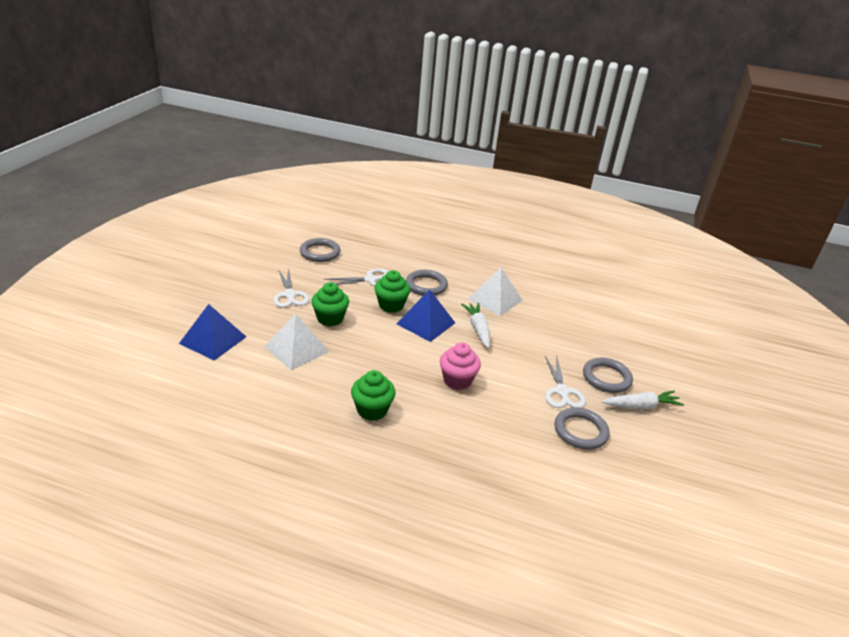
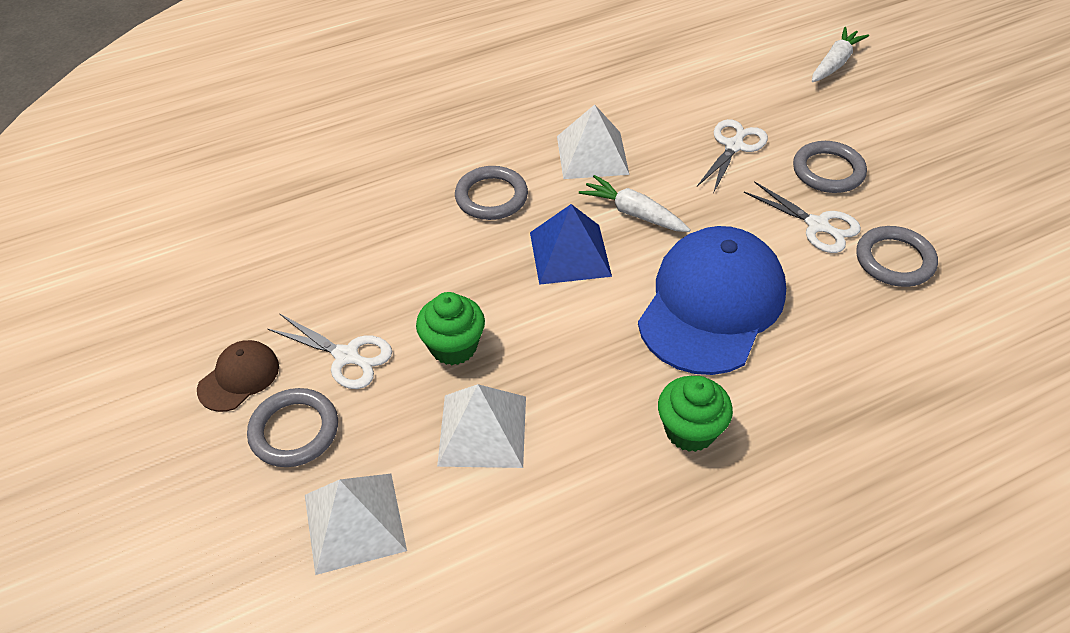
camera: 40 degrees left, 15 degrees up
blue pyramid [179,304,246,361] -> white pyramid [305,474,407,575]
grey ring [300,238,340,262] -> grey ring moved to [247,388,338,467]
white scissors [324,268,389,286] -> white scissors moved to [697,119,768,194]
green cupcake [374,270,410,313] -> none
pink cupcake [440,342,481,390] -> blue cap [638,226,786,375]
white carrot [602,391,684,410] -> white carrot moved to [812,27,869,82]
none -> brown cap [197,340,279,412]

